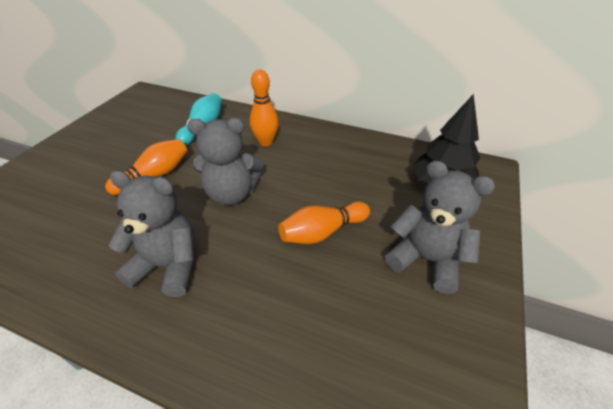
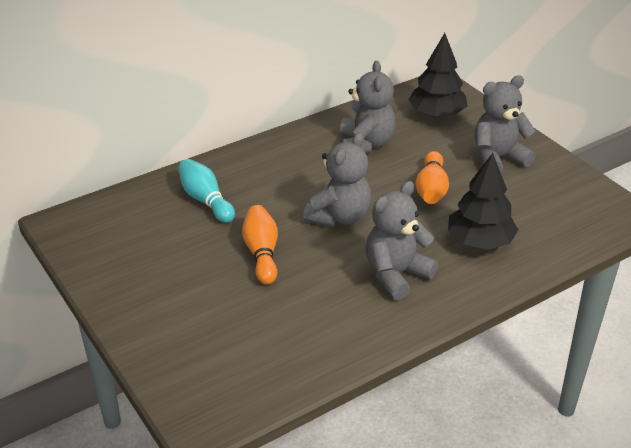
camera: 55 degrees left, 5 degrees down
orange bowling pin [250,69,279,146] -> none
none -> grey teddy bear [340,61,396,153]
none -> black tree [448,153,518,250]

